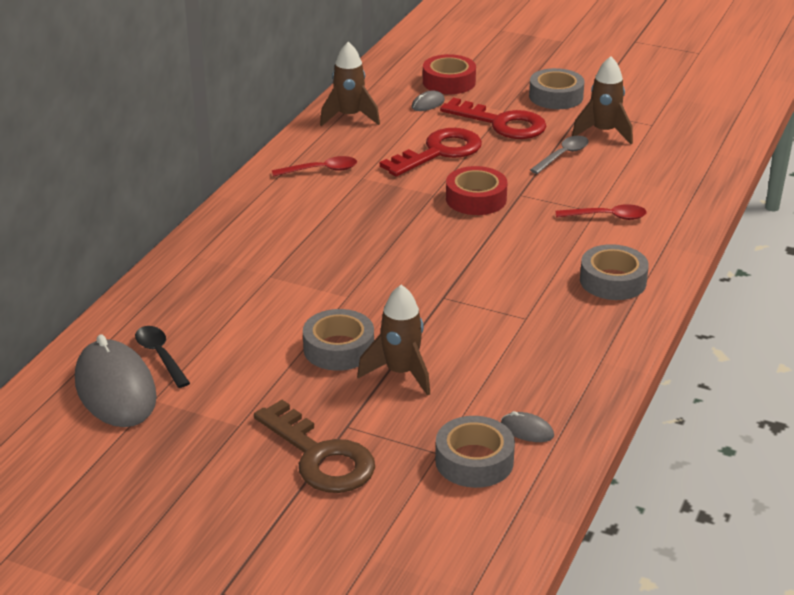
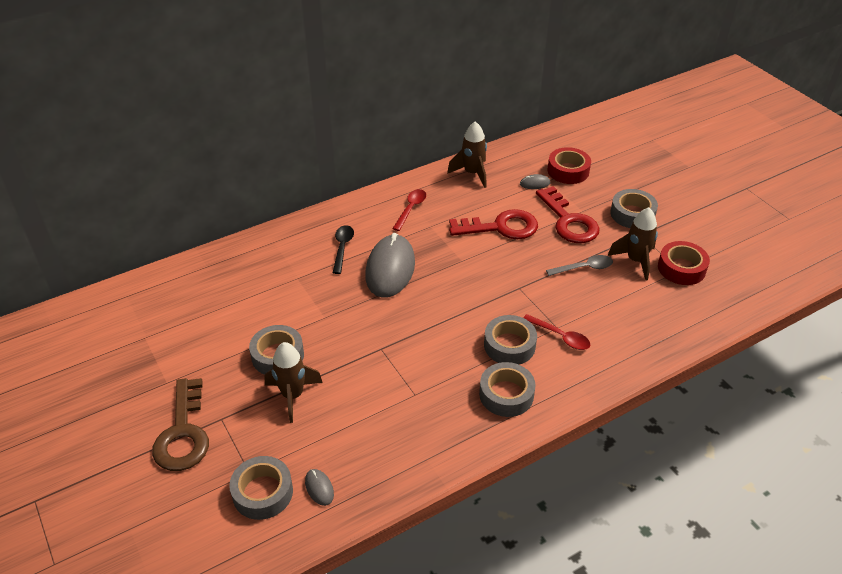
camera: 35 degrees right, 10 degrees up
grey mouse [75,334,157,427] -> grey mouse moved to [365,233,415,298]
black spoon [135,326,190,388] -> black spoon moved to [333,225,354,274]
red spoon [272,156,357,177] -> red spoon turned 90 degrees counterclockwise [392,189,426,231]
red tape [446,166,507,215] -> red tape moved to [658,241,710,285]
none -> grey tape [484,315,537,365]

